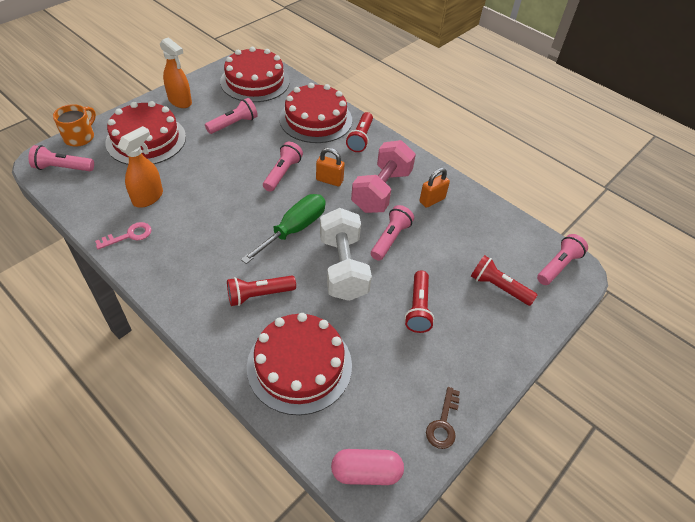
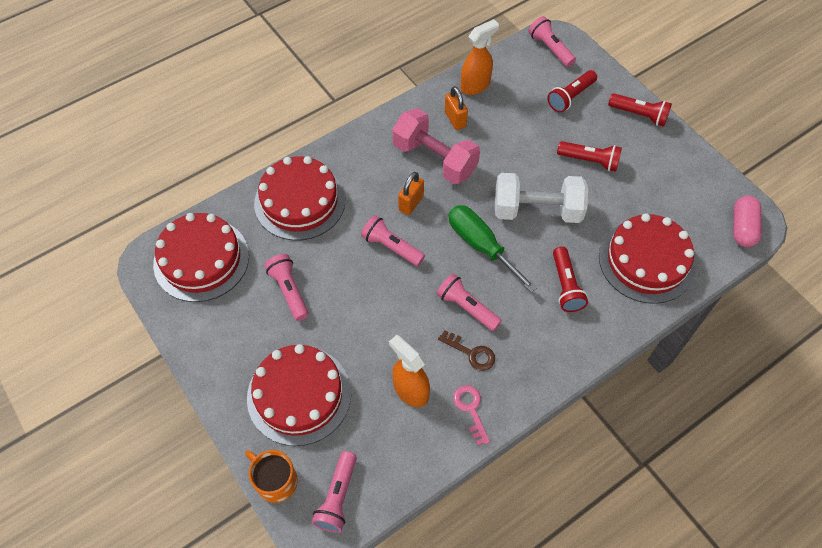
camera: 75 degrees left, 10 degrees up
orange spray bottle [160,37,192,108] -> orange spray bottle moved to [461,19,499,95]
red flashlight [346,112,373,152] -> red flashlight moved to [608,93,672,127]
pink flashlight [371,205,414,261] -> pink flashlight moved to [437,273,502,331]
brown key [426,387,460,449] -> brown key moved to [438,330,495,371]

